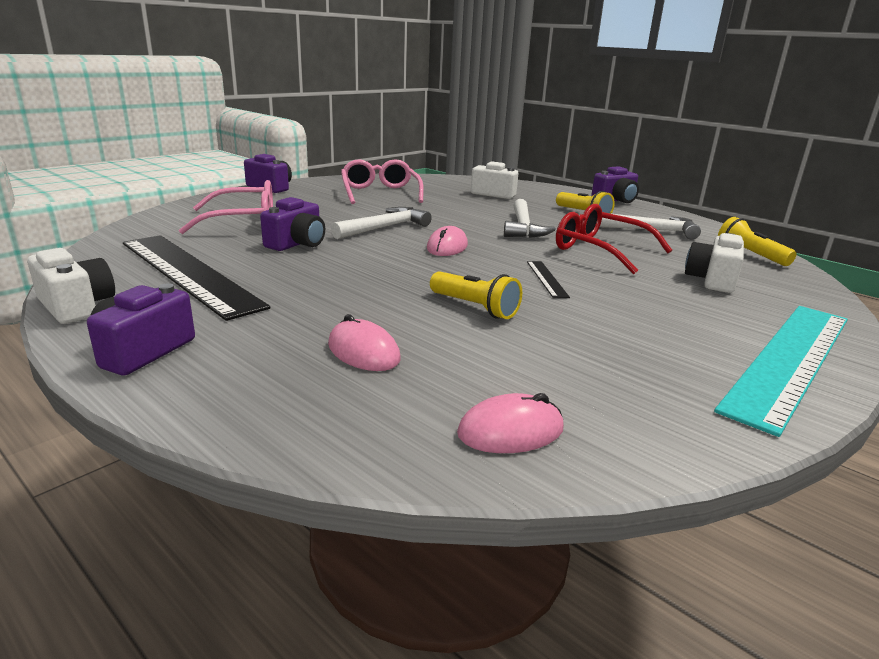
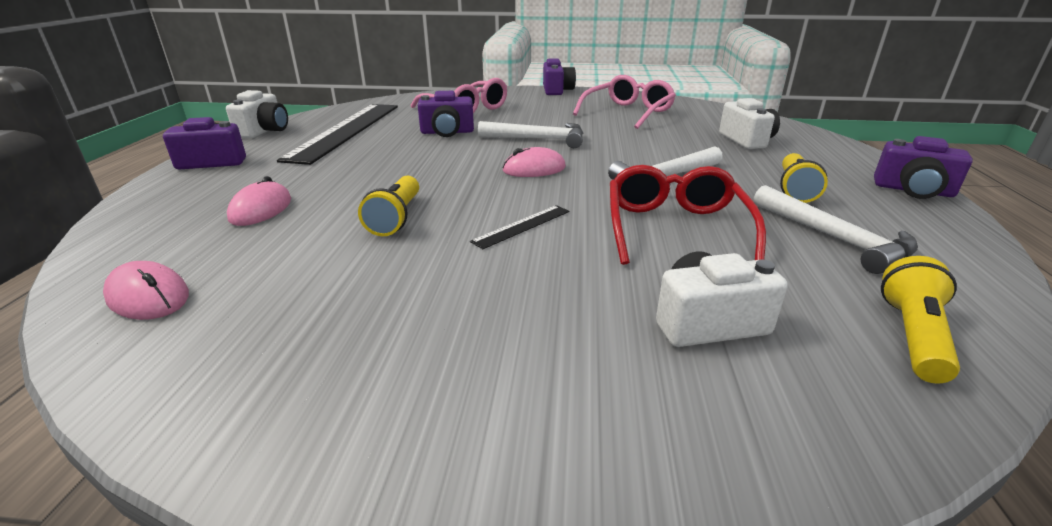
camera: 55 degrees right, 5 degrees up
turquoise ruler [714,306,848,437] -> none

